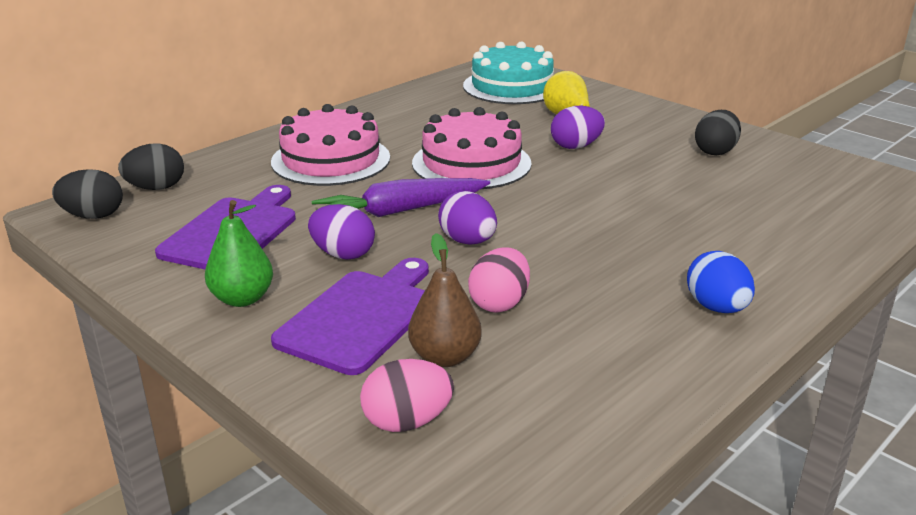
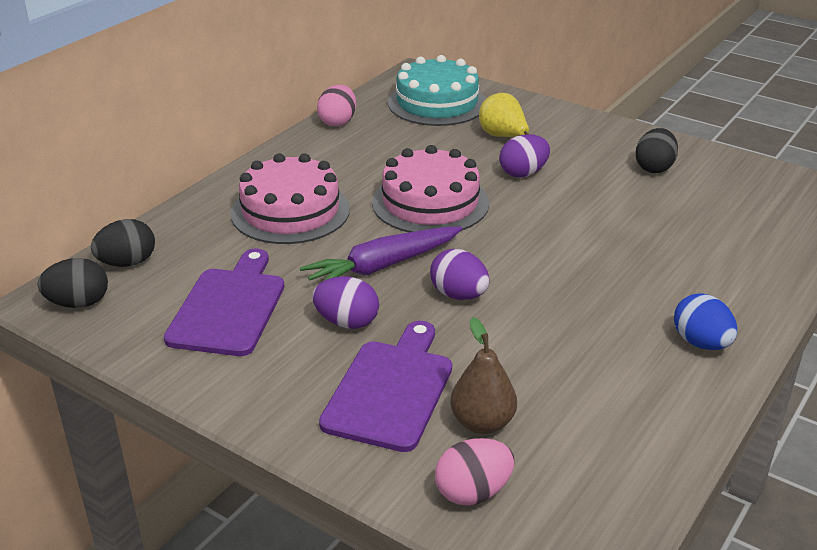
camera: 10 degrees left, 5 degrees up
green pear [205,200,273,307] -> none
pink egg [468,247,530,313] -> pink egg moved to [317,85,356,126]

